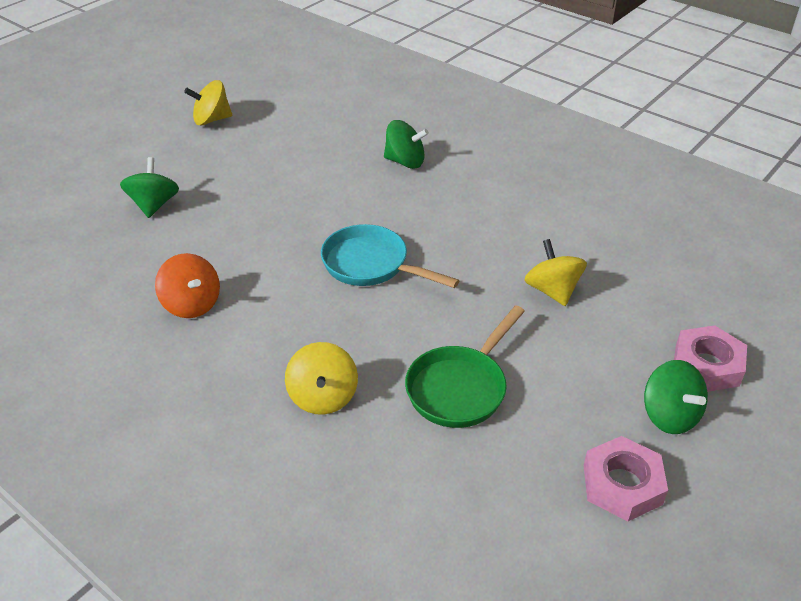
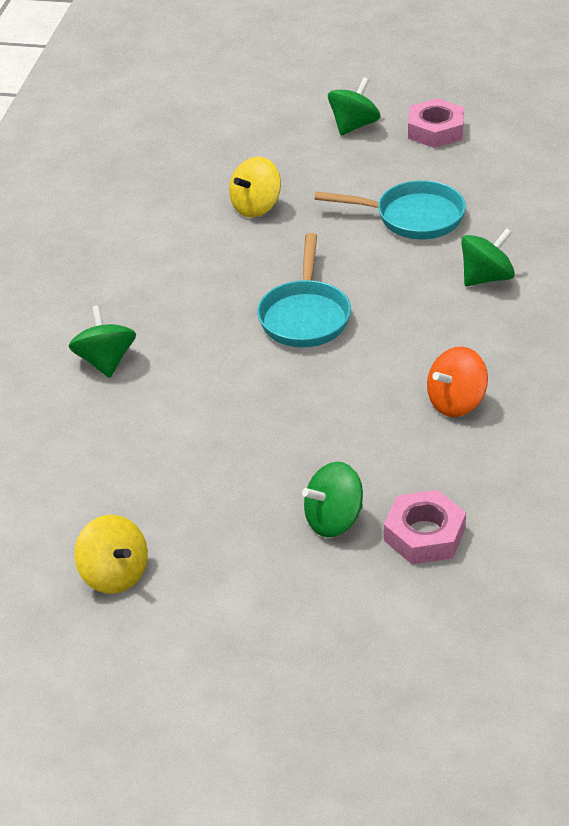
camera: 115 degrees left, 0 degrees up
orange spinning top [155,253,220,318] -> orange spinning top turned 150 degrees counterclockwise [427,347,488,417]
yellow spinning top [285,342,358,415] -> green spinning top [461,228,515,286]
green pan [405,305,525,428] -> turquoise pan [314,180,466,239]
pink nut [674,325,747,392] -> pink nut moved to [384,490,466,564]

